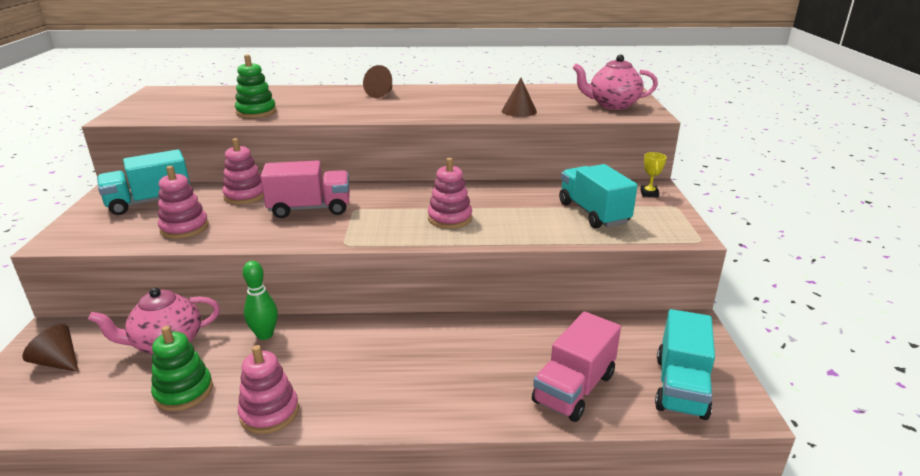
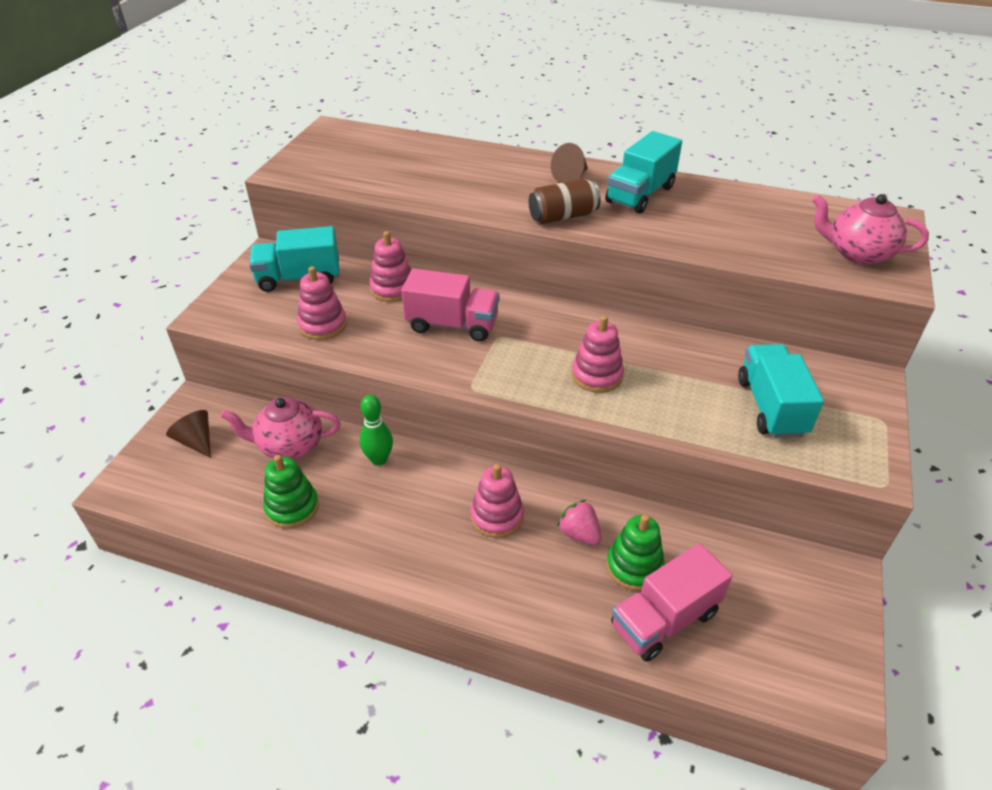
camera: 20 degrees right, 15 degrees up
green stacking toy [235,54,276,118] -> green stacking toy moved to [606,514,665,591]
pink stacking toy [238,345,299,434] -> pink stacking toy moved to [470,464,524,538]
brown cone [502,78,537,117] -> none
yellow trophy [640,152,667,197] -> none
turquoise truck [655,309,715,420] -> turquoise truck moved to [605,131,682,214]
none -> brown can [529,179,601,224]
none -> pink strawberry [557,500,602,545]

